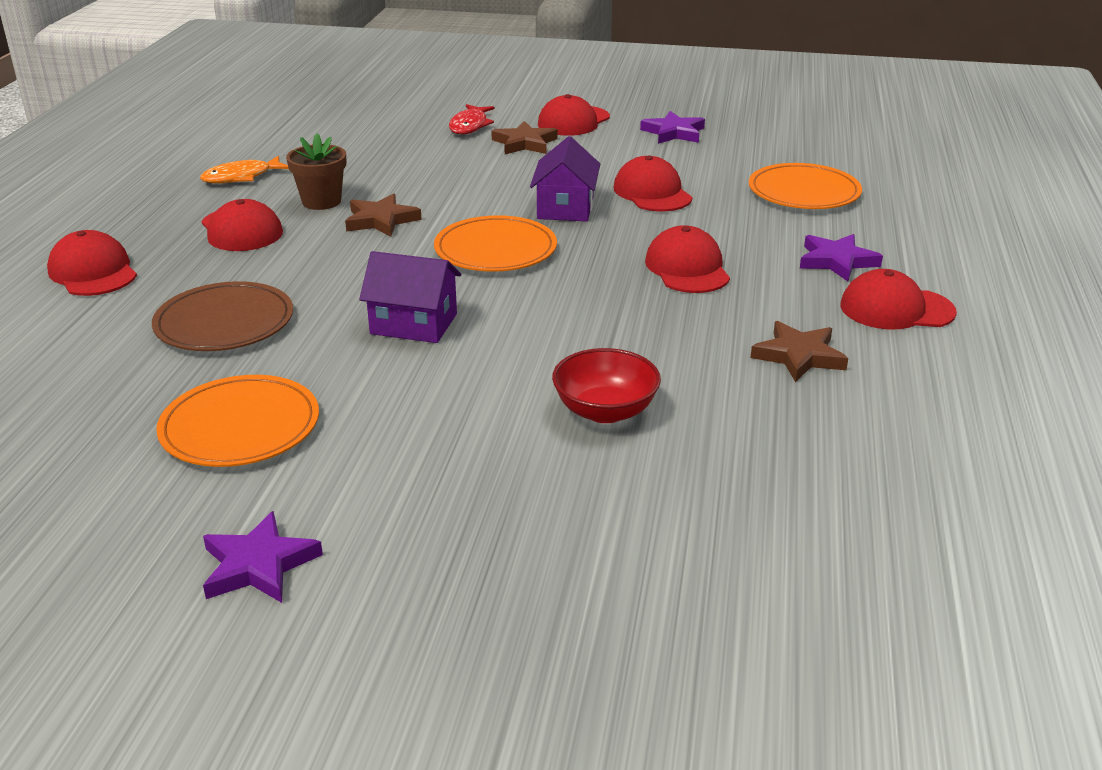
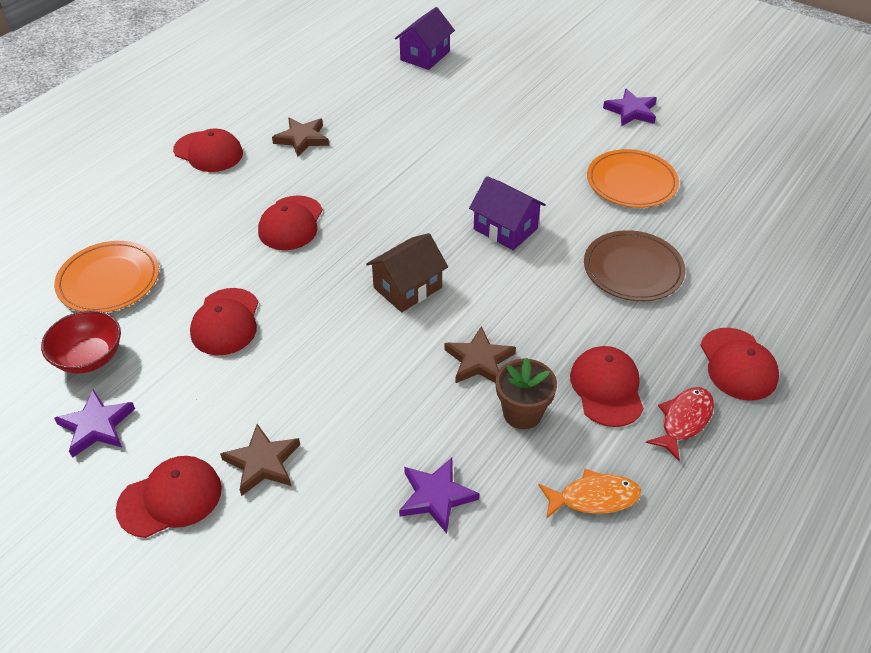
camera: 155 degrees left, 15 degrees up
orange plate [434,215,557,272] -> brown house [366,233,448,312]
red fish [449,104,495,134] -> red fish moved to [646,387,714,461]
purple house [530,136,600,222] -> purple house moved to [395,7,455,70]
red bowl [552,348,661,423] -> red bowl moved to [41,310,121,374]
purple star [800,234,883,281] -> purple star moved to [399,458,479,534]

